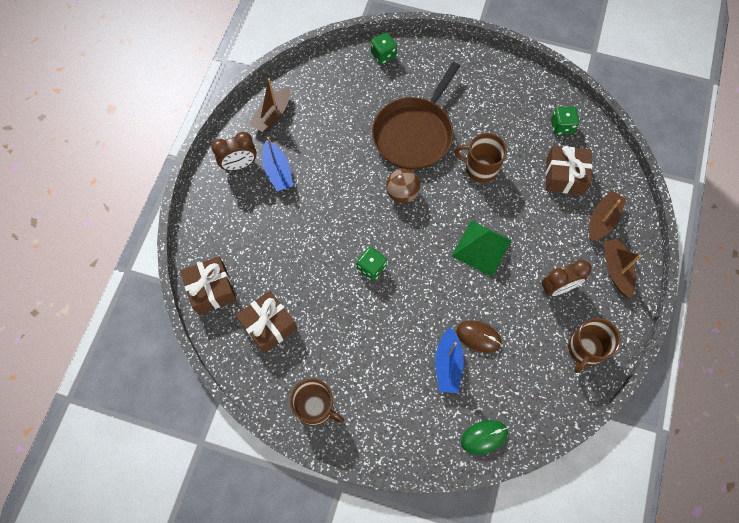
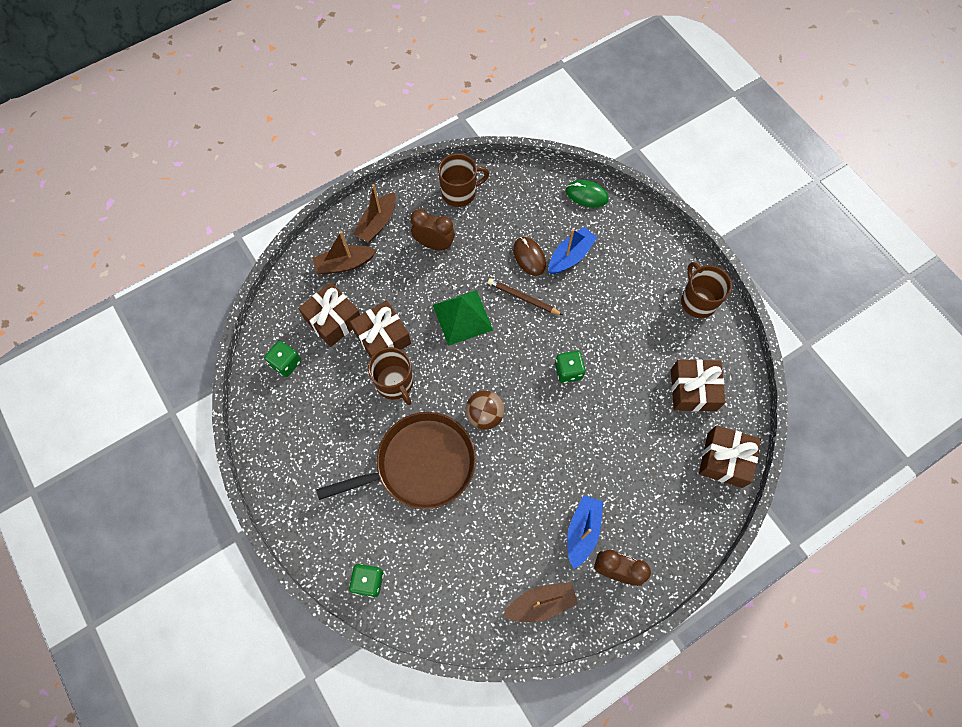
camera: 140 degrees left, 0 degrees up
none -> brown gift [350,300,411,358]
none -> brown pencil [488,278,563,315]

